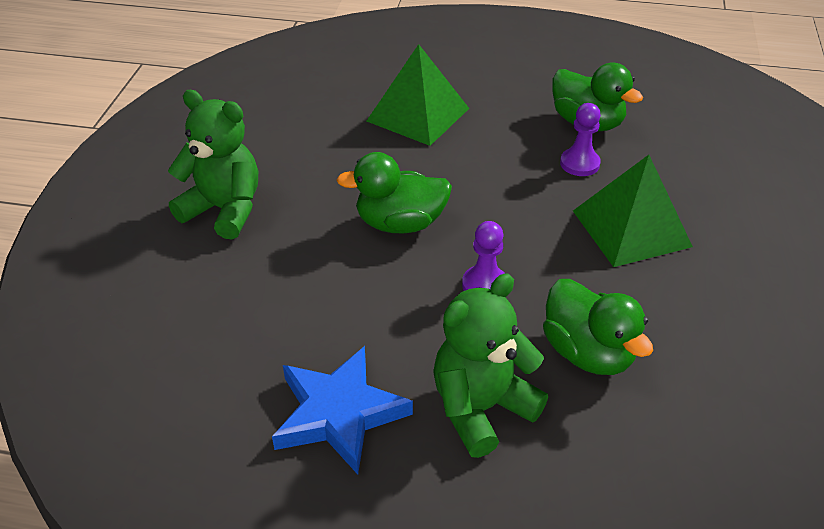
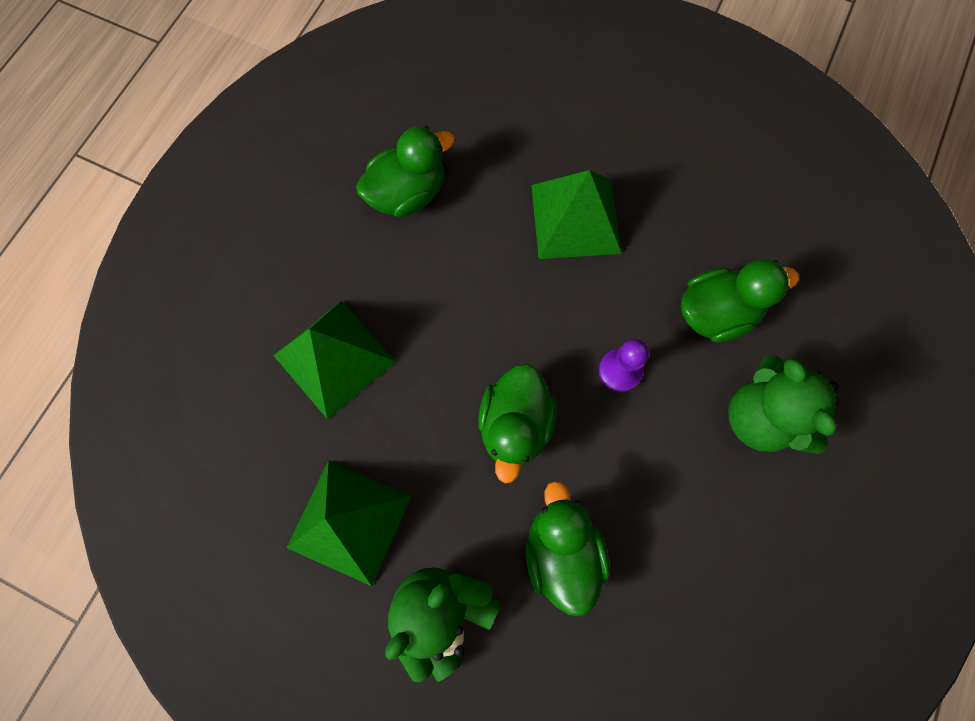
camera: 75 degrees left, 30 degrees up
blue star [272,346,413,474] -> none
purple pawn [560,103,601,176] -> none
none -> green pyramid [287,460,412,586]
none -> green duck [525,481,610,616]

